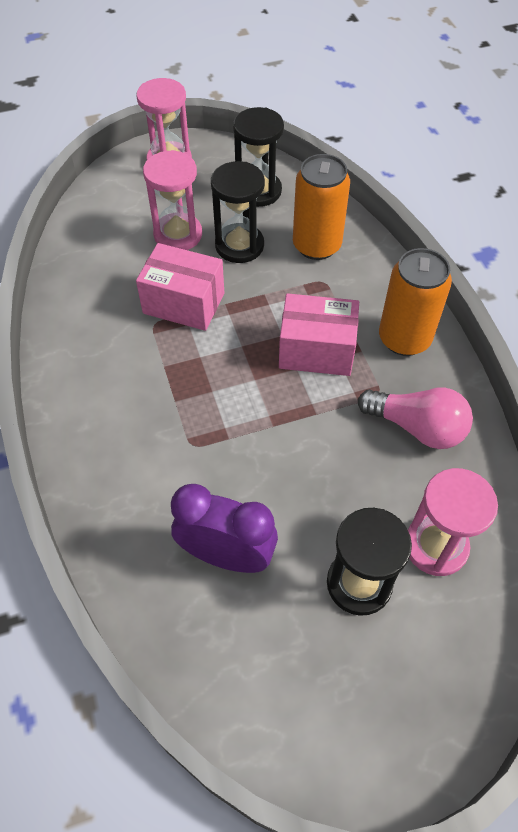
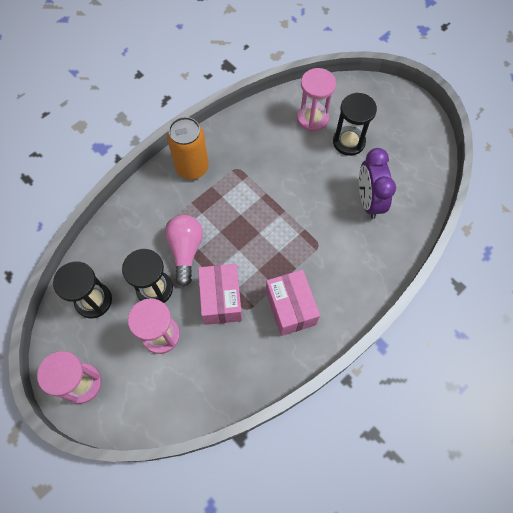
camera: 115 degrees left, 10 degrees up
pink box [279,293,359,376] -> pink box moved to [266,270,320,336]
orange can [293,154,350,260] -> none
pink light bulb [358,387,473,449] -> pink light bulb moved to [165,215,203,287]

